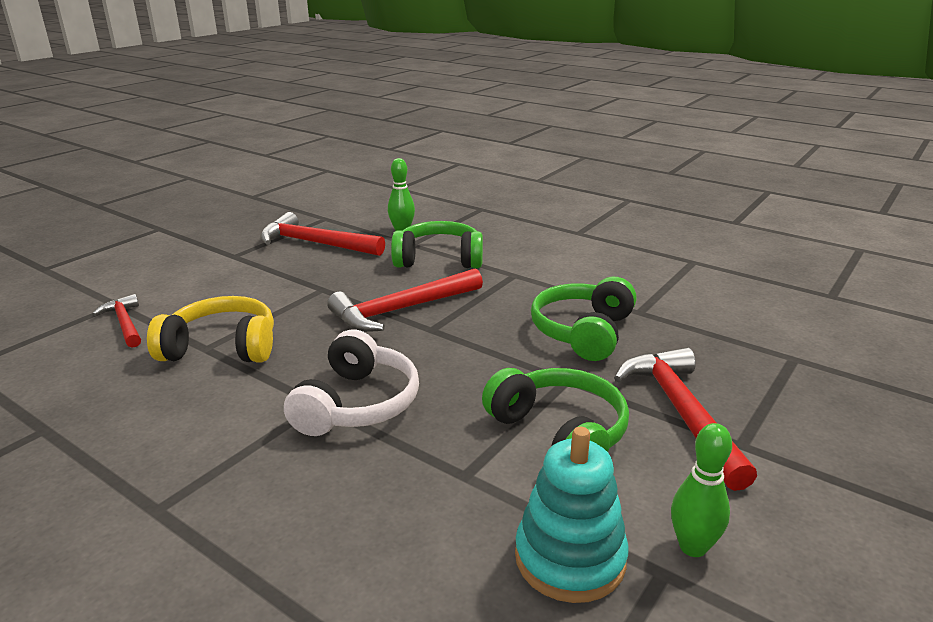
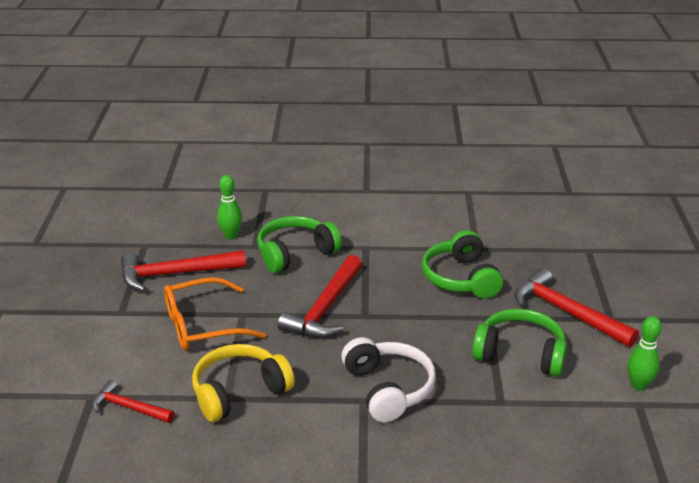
camera: 35 degrees left, 5 degrees up
turquoise stacking toy [515,427,629,603] -> none
none -> orange glasses [164,277,266,351]

